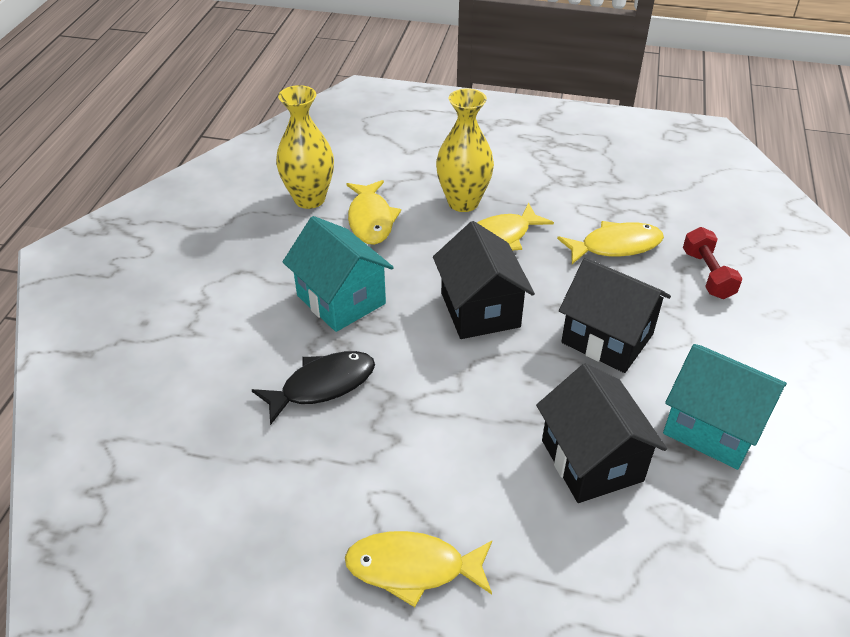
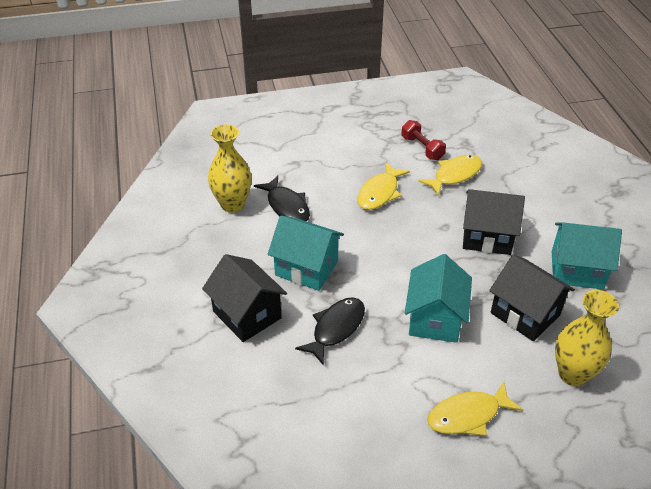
camera: 25 degrees left, 0 degrees up
yellow fish [346,180,401,245] -> black fish [254,176,310,221]
black house [433,221,535,339] -> black house moved to [202,254,287,342]
yellow vase [436,88,494,212] -> yellow vase moved to [555,290,619,386]
red dumbbell [683,227,743,299] -> red dumbbell moved to [401,120,446,160]
none -> turquoise house [405,254,472,343]

